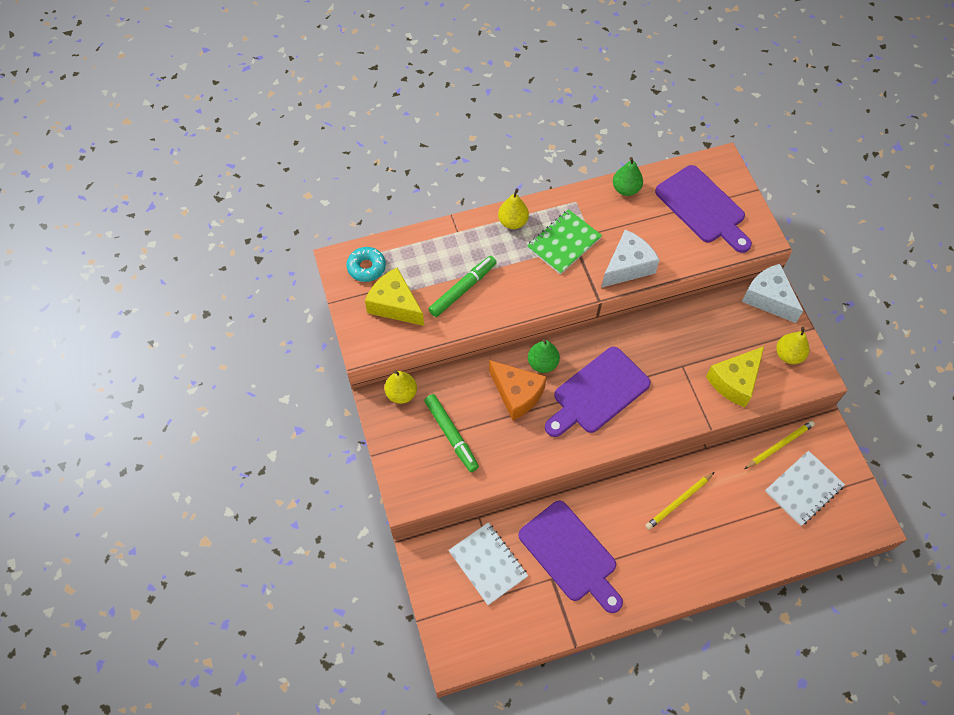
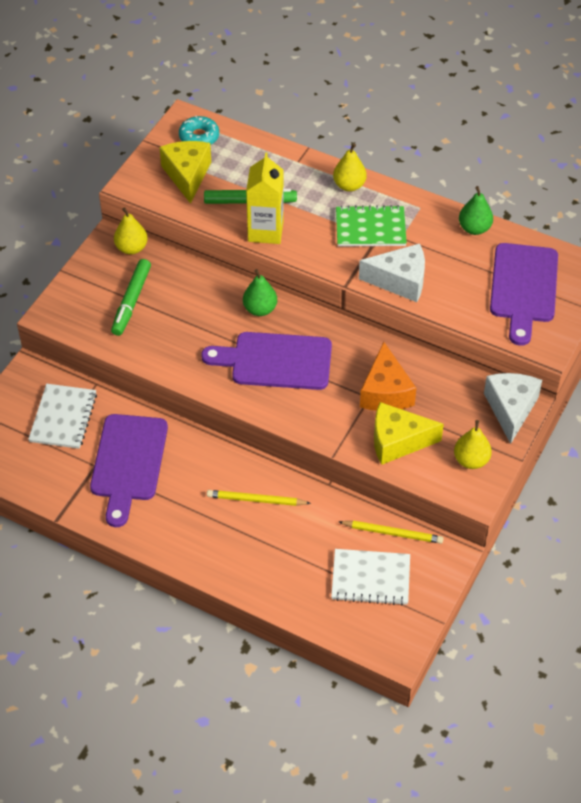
camera: 45 degrees right, 10 degrees down
orange cheese [489,360,546,421] -> orange cheese moved to [360,342,416,411]
none -> yellow carton [246,152,284,244]

